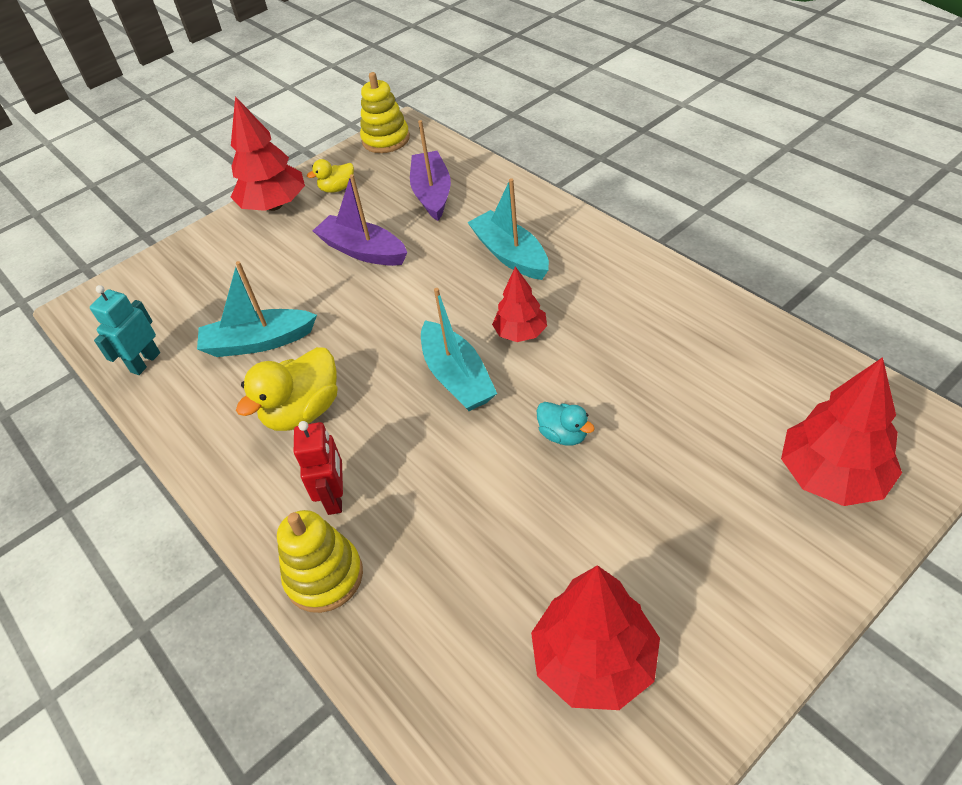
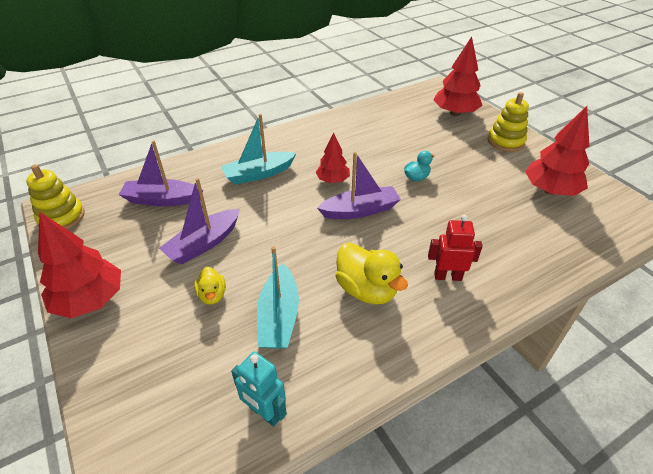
camera: 85 degrees left, 5 degrees down
yellow stacking toy [277,510,363,613] -> yellow stacking toy moved to [488,92,529,152]
yellow duck [307,159,354,193] -> yellow duck moved to [194,267,226,305]
turquoise boat [421,288,497,411] -> purple boat [317,152,401,219]

